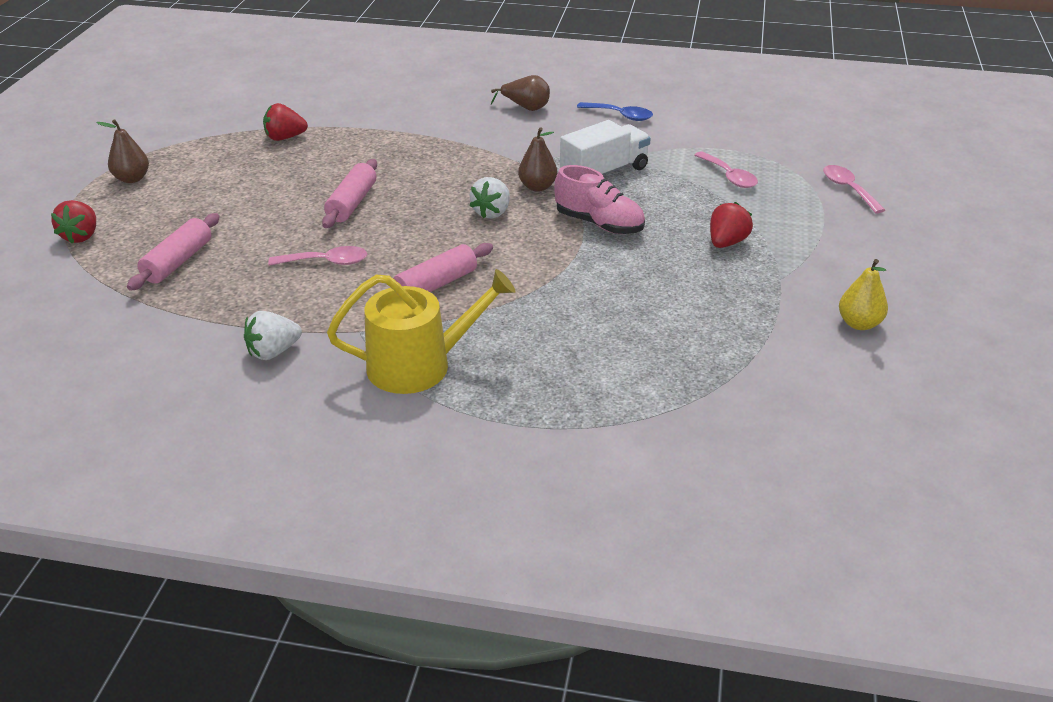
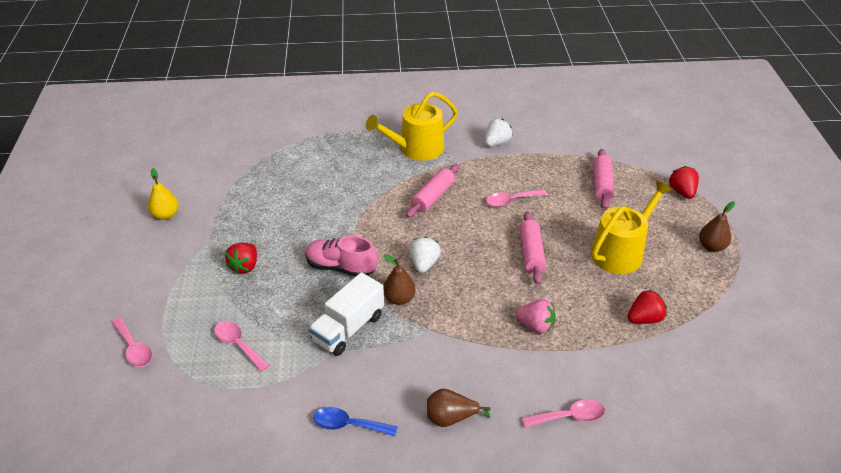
camera: 165 degrees right, 5 degrees up
none -> pink strawberry [516,299,555,334]
none -> pink spoon [522,399,605,428]
none -> yellow watering can [591,180,672,274]

